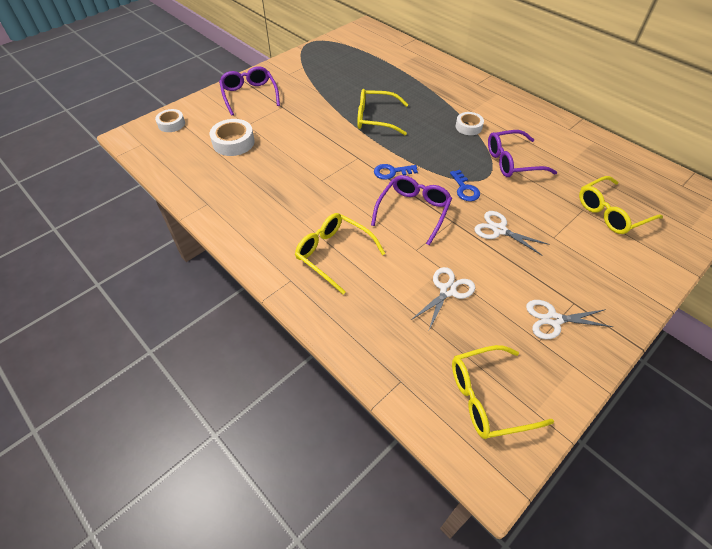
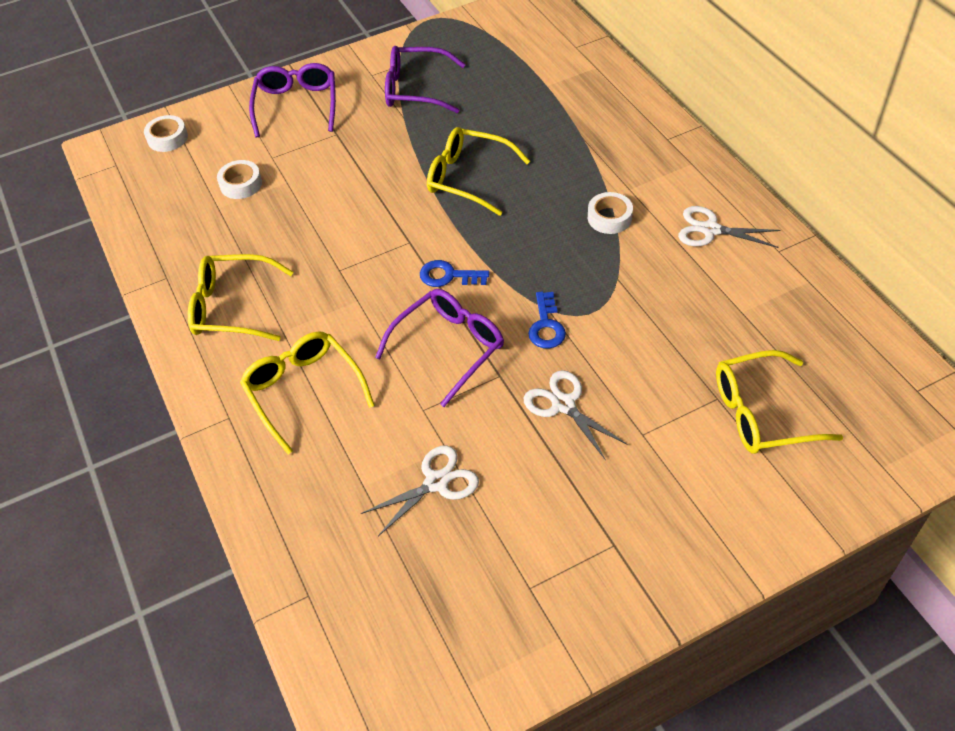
camera: 20 degrees right, 0 degrees up
white tape [210,119,255,156] -> white tape [217,160,262,199], size x0.66
yellow glasses [452,345,554,439] -> yellow glasses moved to [188,254,293,341]
purple glasses [488,130,557,177] -> purple glasses moved to [385,46,466,113]
white scissors [526,300,613,339] -> white scissors moved to [678,206,781,248]

